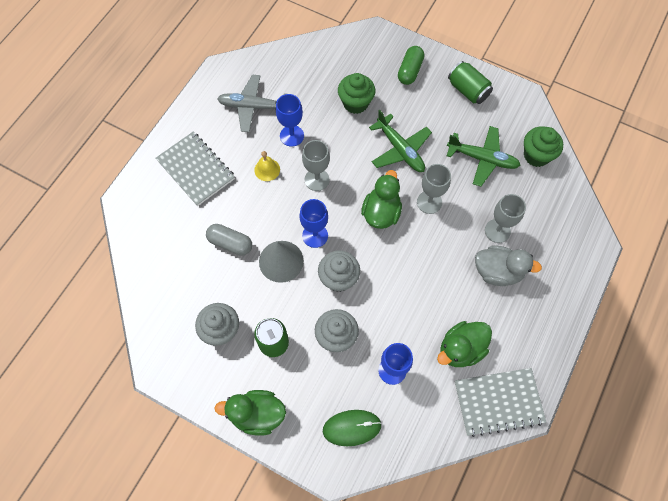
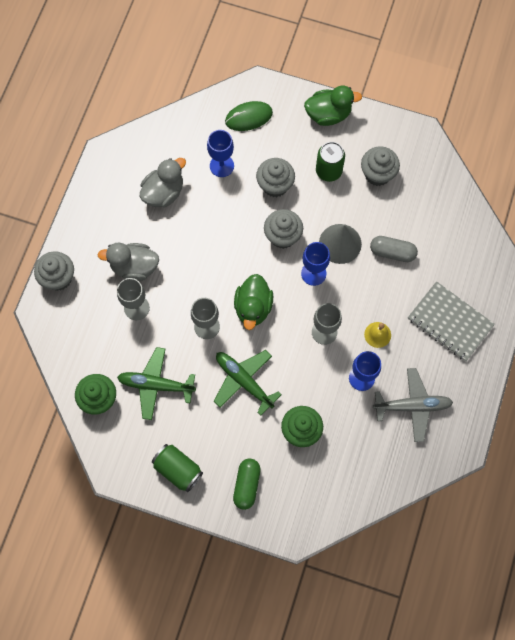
camera: 170 degrees right, 5 degrees up
green duck [437,321,492,367] -> grey duck [140,158,186,207]
grey notebook [455,368,546,437] -> none
none -> grey cupcake [34,251,74,291]

